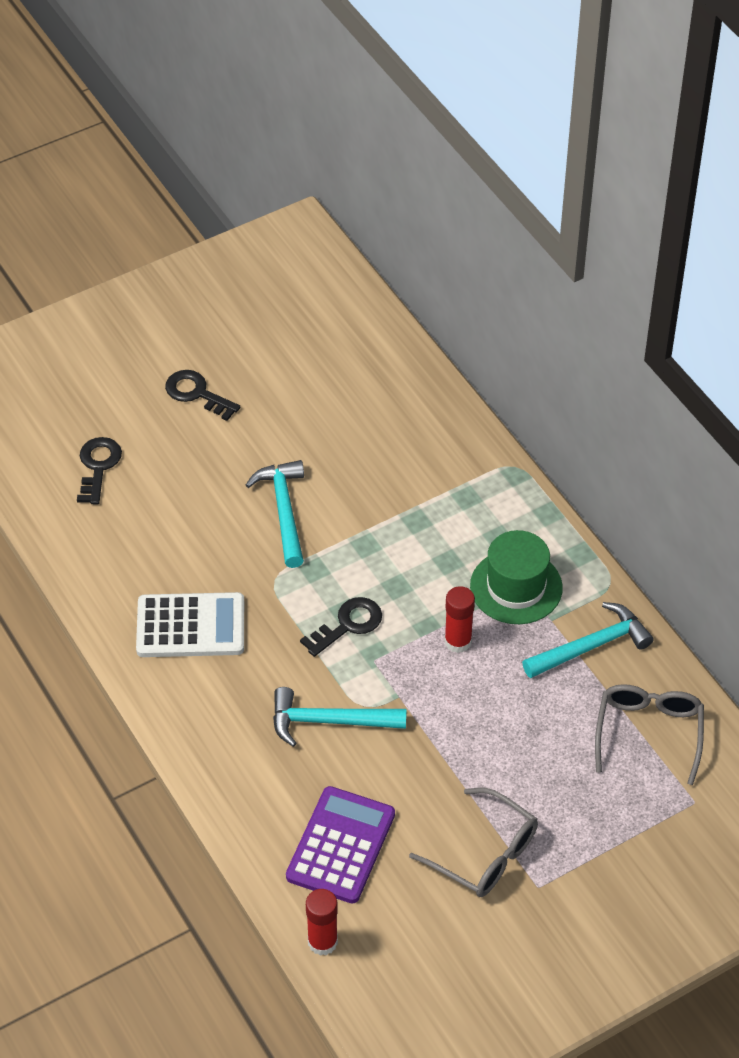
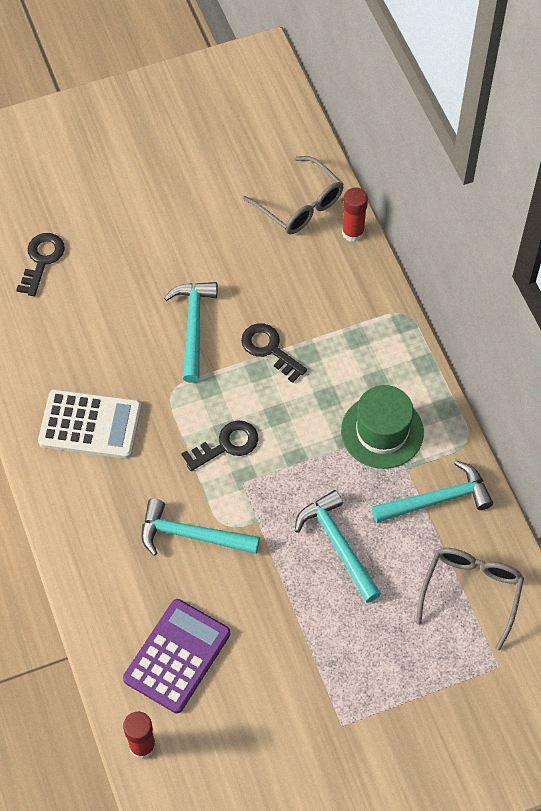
camera: 10 degrees right, 10 degrees up
black key [165,370,240,421] -> black key moved to [241,323,307,383]
grey glasses [409,788,538,897] -> grey glasses moved to [243,156,344,234]
red glue stick [444,586,475,653] -> red glue stick moved to [342,187,368,242]
none -> turquoise hammer [295,490,381,603]

